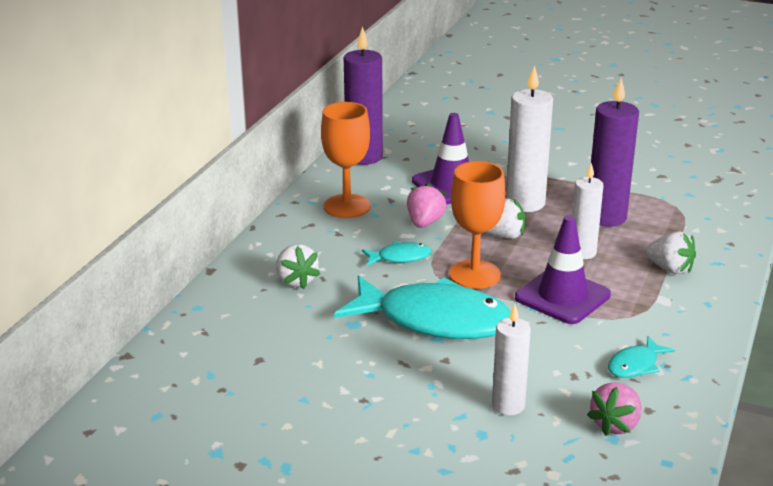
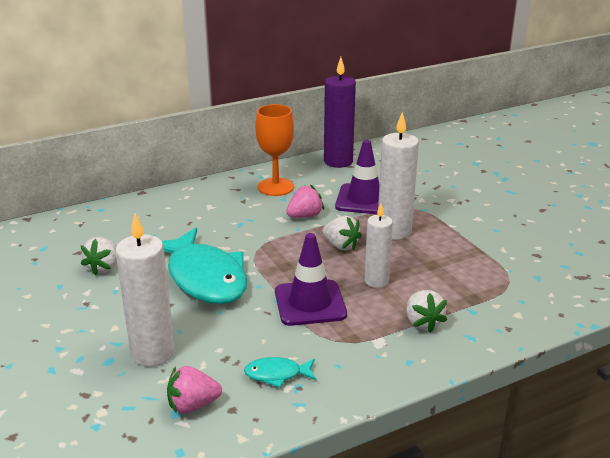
camera: 40 degrees right, 0 degrees up
white strawberry [276,244,320,289] -> white strawberry moved to [81,237,117,275]
turquoise fish [362,241,431,266] -> none
orange goblet [449,161,506,289] -> none
white candle [492,304,531,415] -> white candle [115,213,175,366], size x1.57
purple candle [591,78,639,227] -> none

